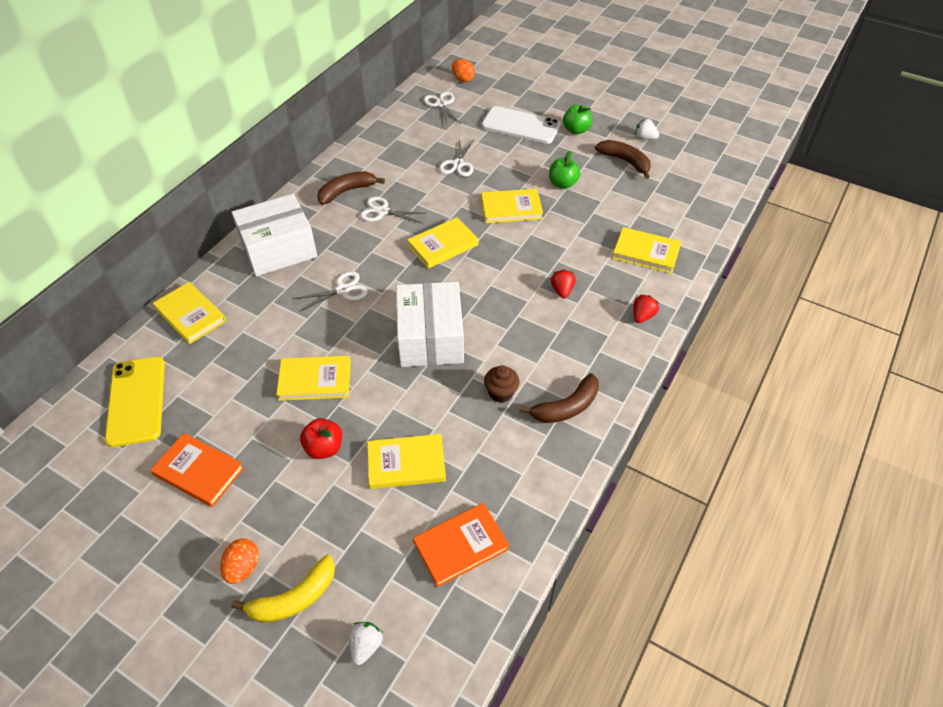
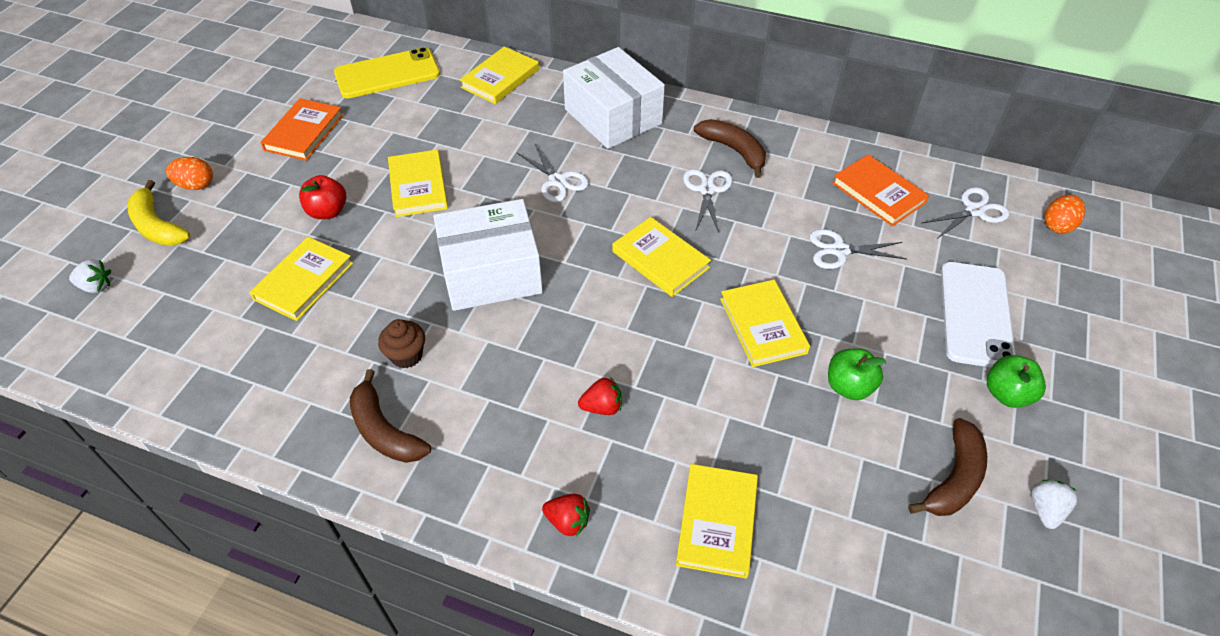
camera: 80 degrees right, 0 degrees up
yellow book [367,434,446,489] -> yellow book turned 45 degrees clockwise [249,237,353,321]
orange book [413,503,509,587] -> orange book moved to [832,154,929,226]

